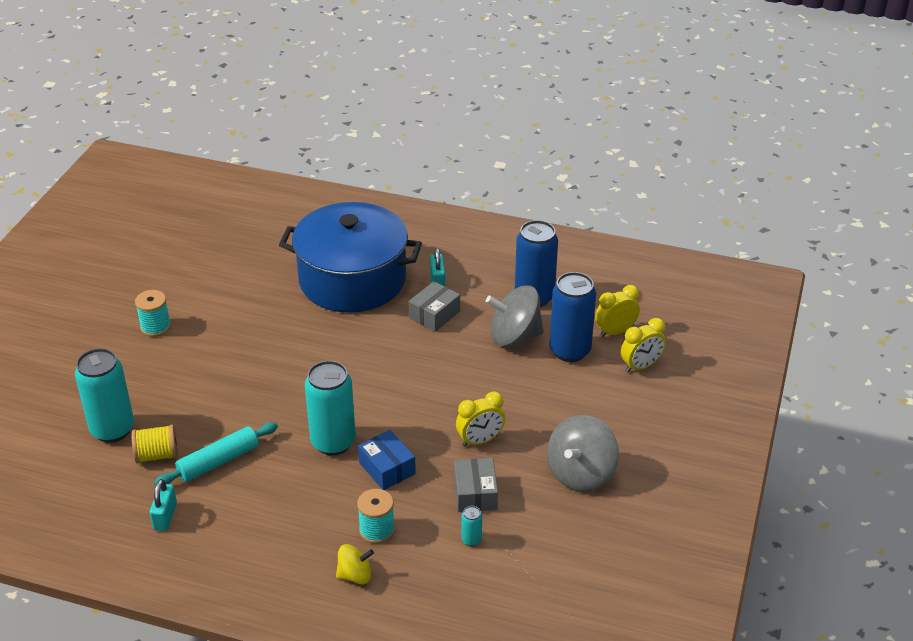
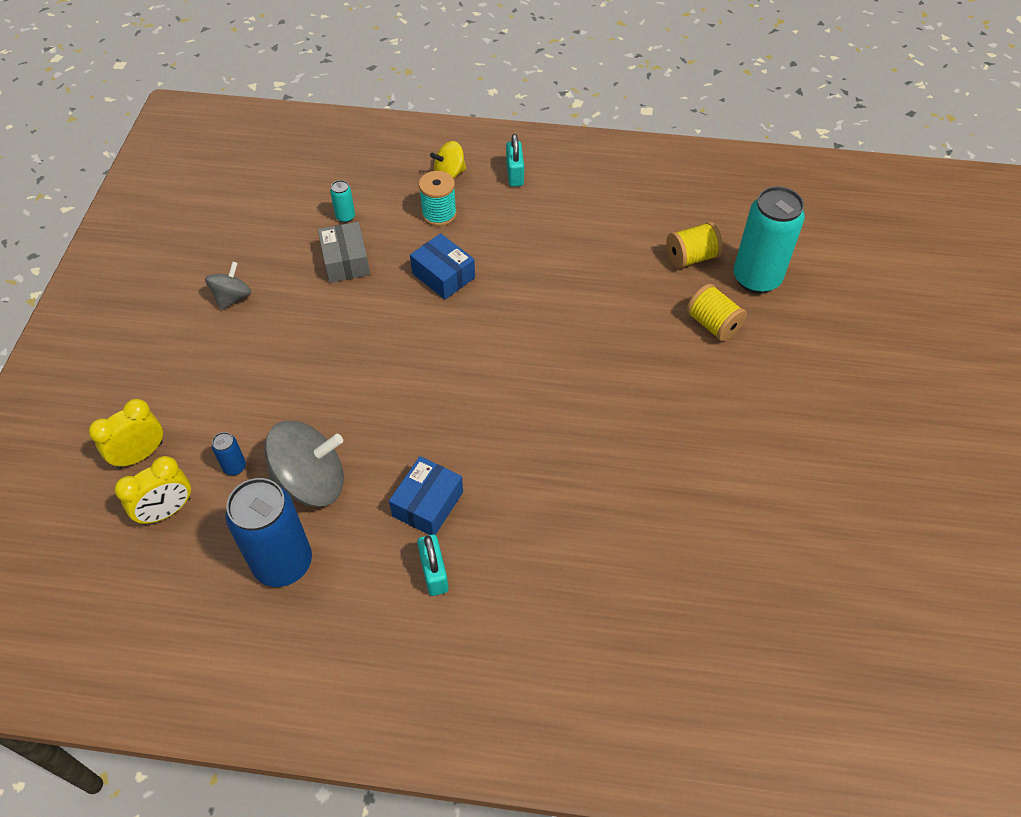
camera: 170 degrees right, 15 degrees up
turquoise spool [135,290,171,337] -> none
turquoise padlock [150,479,177,531] -> turquoise padlock moved to [506,134,524,187]
turquoise rolling pin [154,422,278,486] -> none
blue pot [279,202,422,313] -> none
turquoise can [305,361,356,455] -> none
grey box [409,281,460,332] -> blue box [389,456,463,535]
yellow clock [456,391,505,447] -> none
grey spinning top [547,415,619,492] -> grey spinning top [205,262,252,310], size x0.56
blue can [549,272,596,362] -> blue can [212,432,246,475], size x0.42
none -> yellow spool [686,284,747,342]

